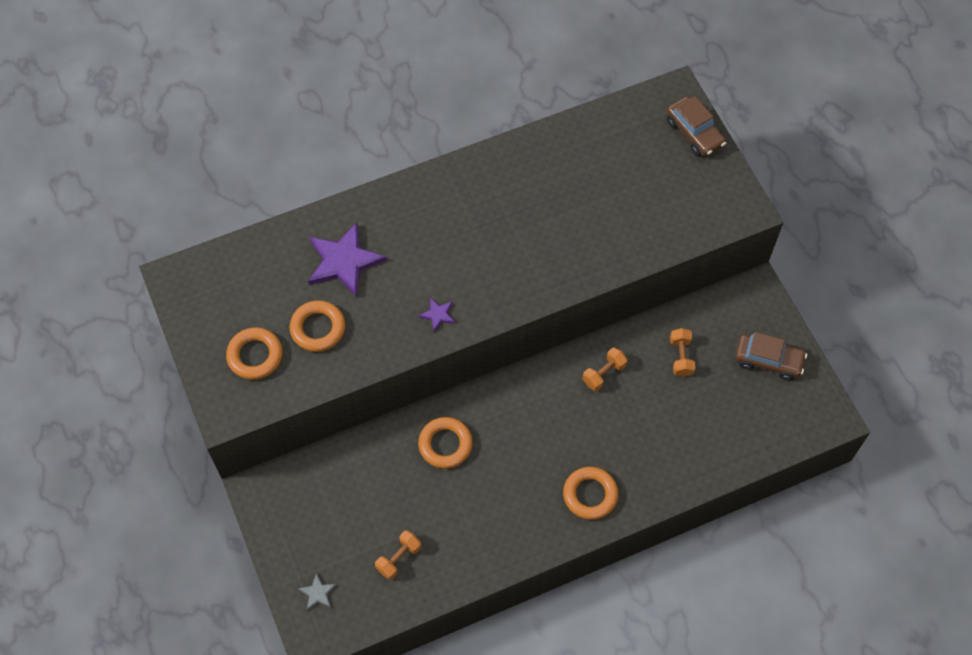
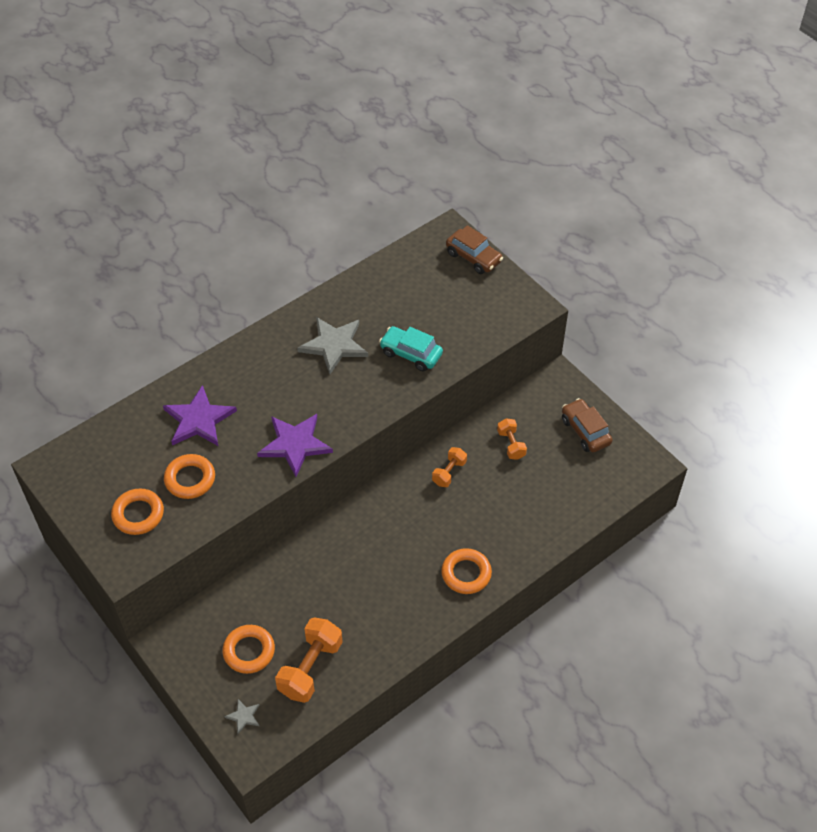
camera: 15 degrees left, 10 degrees down
orange dumbbell [375,530,421,580] -> orange dumbbell [275,617,343,703], size x1.76
purple star [418,298,455,332] -> purple star [257,414,333,477], size x2.19
orange ring [418,417,473,469] -> orange ring moved to [222,625,275,674]
brown car [735,332,807,380] -> brown car turned 120 degrees counterclockwise [562,398,613,452]
none -> grey star [297,317,368,374]
none -> turquoise car [379,326,443,372]

